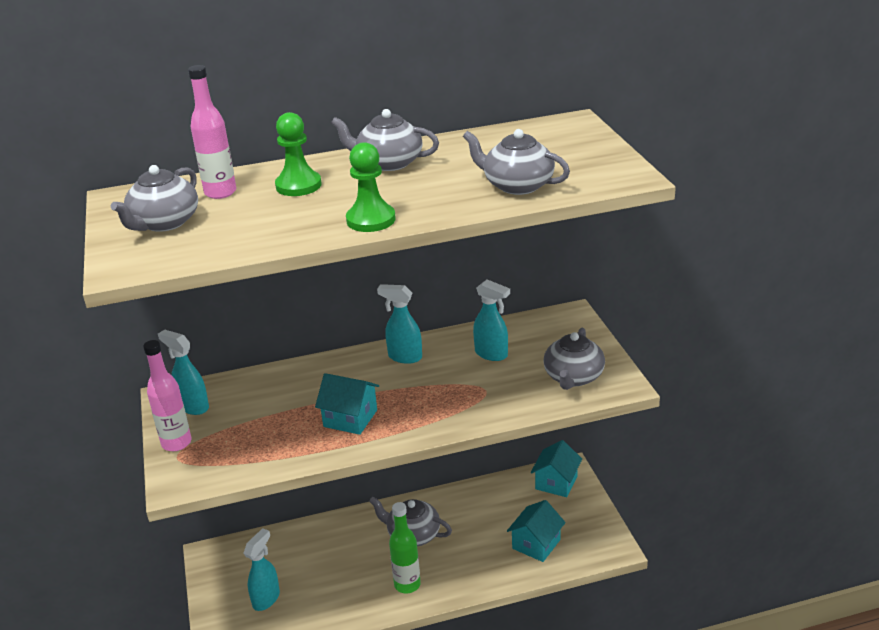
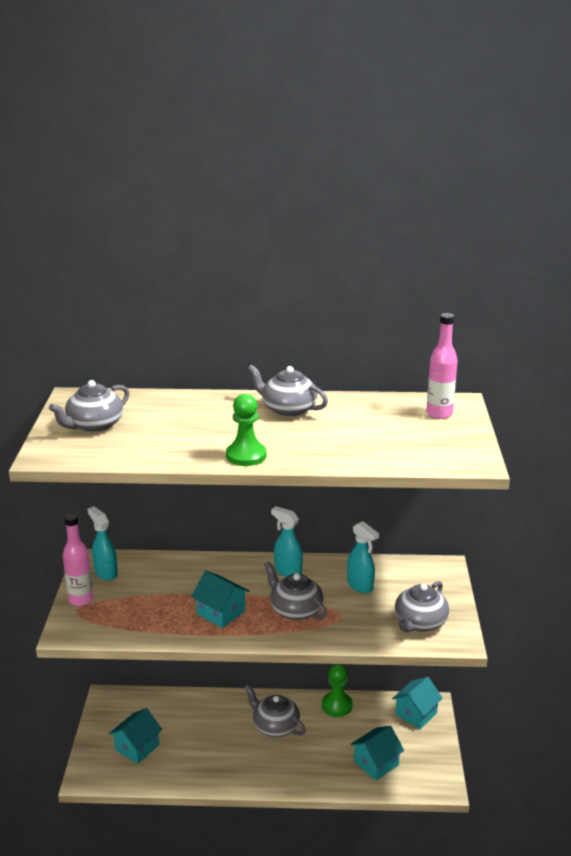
camera: 15 degrees right, 5 degrees down
pink bottle [188,65,236,199] -> pink bottle moved to [426,313,458,419]
turquoise spray bottle [243,528,280,611] -> turquoise house [109,708,162,764]
green pawn [275,112,322,196] -> green pawn moved to [322,664,352,717]
green bottle [389,502,421,594] -> none
grey teapot [463,129,570,195] -> grey teapot moved to [264,561,327,620]

